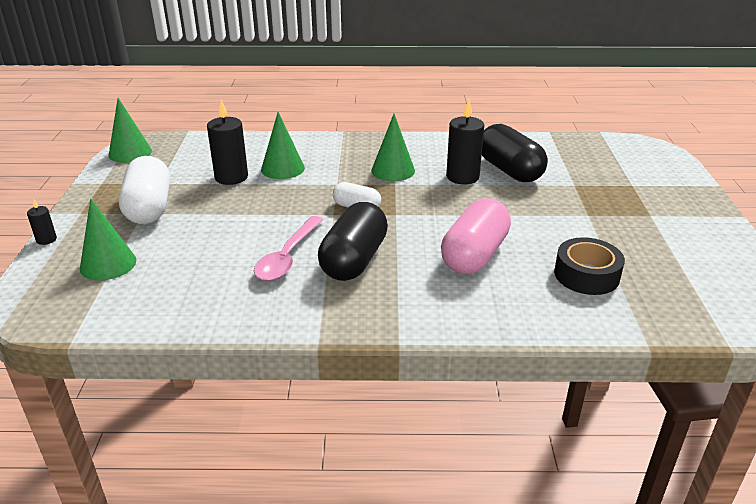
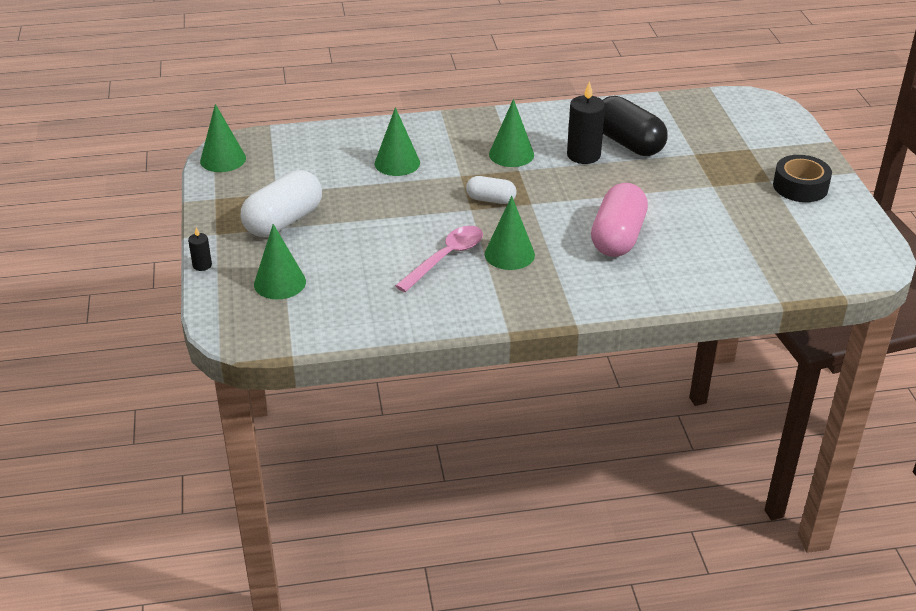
camera: 10 degrees left, 5 degrees up
white capsule [119,156,170,224] -> white capsule turned 60 degrees clockwise [241,170,322,237]
black candle [207,100,248,185] -> none
pink spoon [254,216,323,281] -> pink spoon turned 150 degrees counterclockwise [395,226,483,292]
black capsule [318,202,388,281] -> green cone [485,196,535,270]
black tape [554,237,625,295] -> black tape moved to [773,155,832,202]

